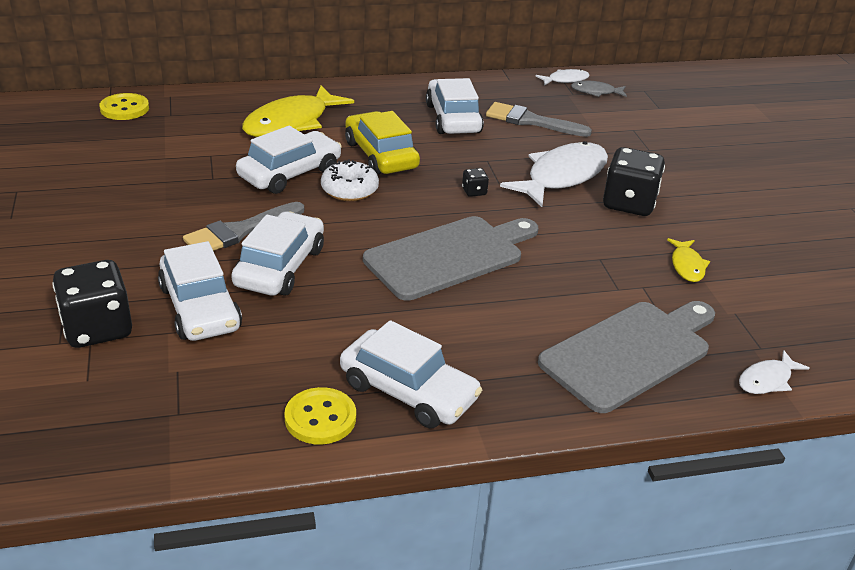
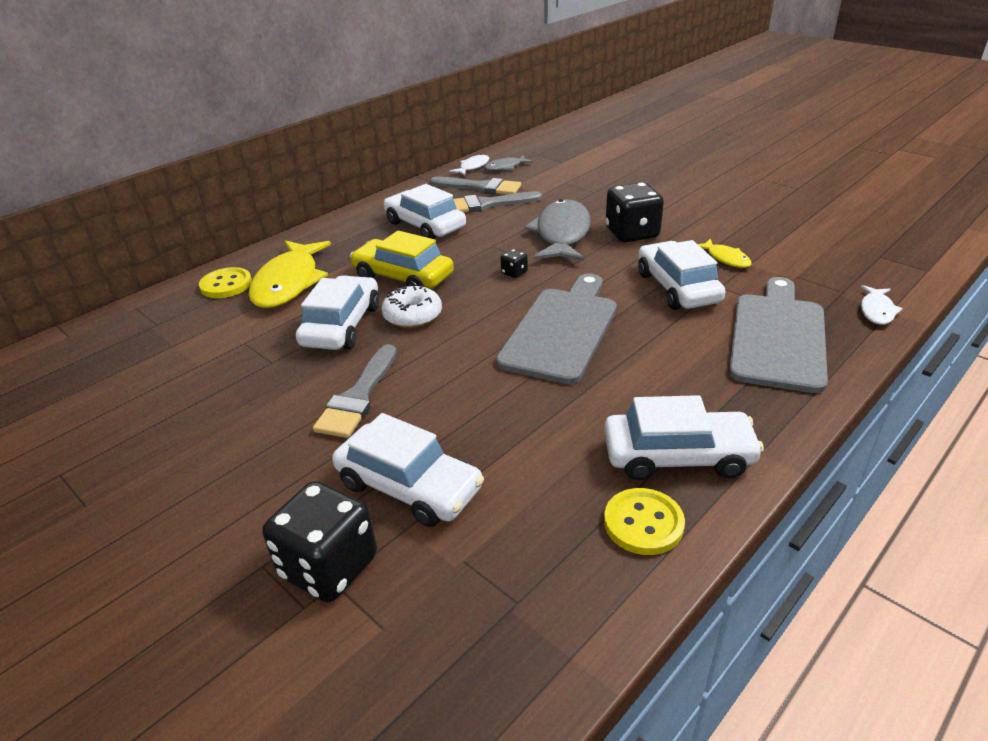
camera: 30 degrees left, 0 degrees up
yellow button [100,93,149,120] -> yellow button moved to [199,267,252,298]
white car [231,211,324,296] -> white car moved to [638,240,726,310]
white fish [500,141,608,207] -> grey fish [525,199,591,261]
none -> grey brush [430,177,521,195]

